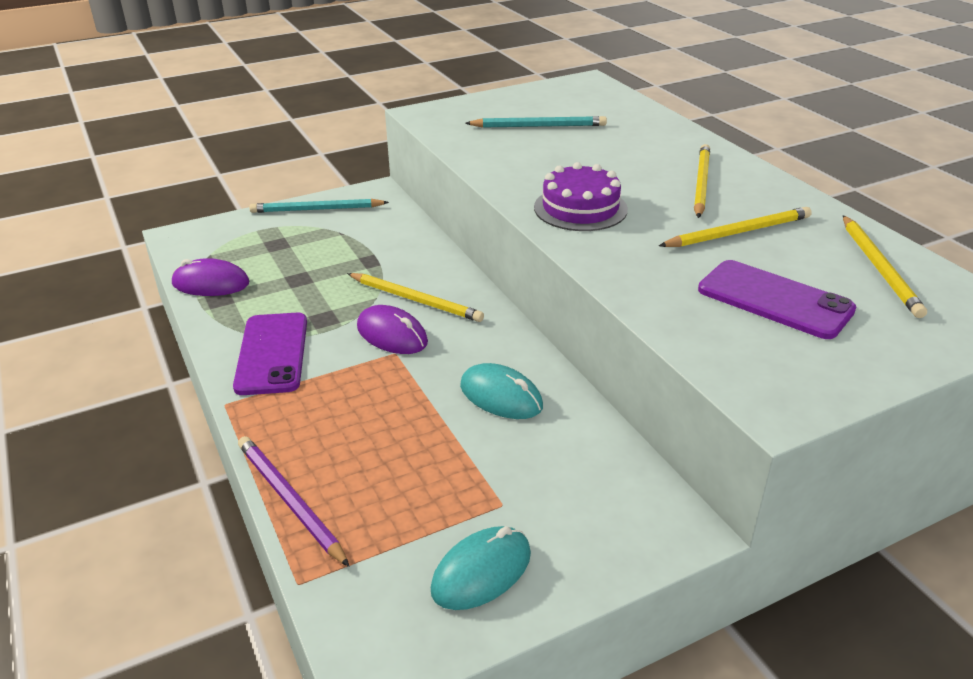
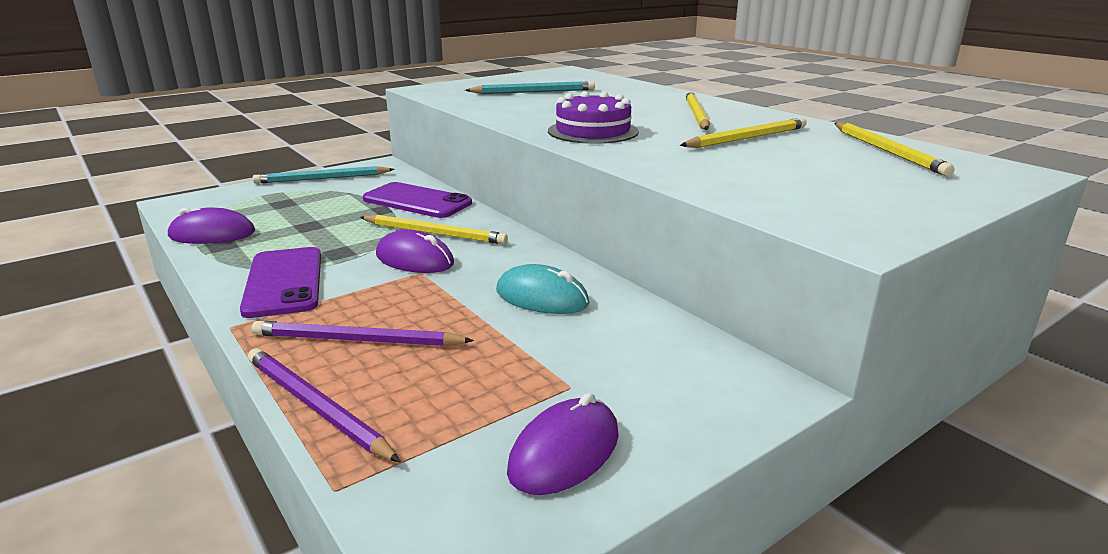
camera: 10 degrees left, 10 degrees down
turquoise mouse [431,526,531,610] -> purple mouse [507,393,619,495]
purple phone [698,260,856,339] -> purple phone moved to [363,182,472,218]
none -> purple pencil [252,321,474,346]

